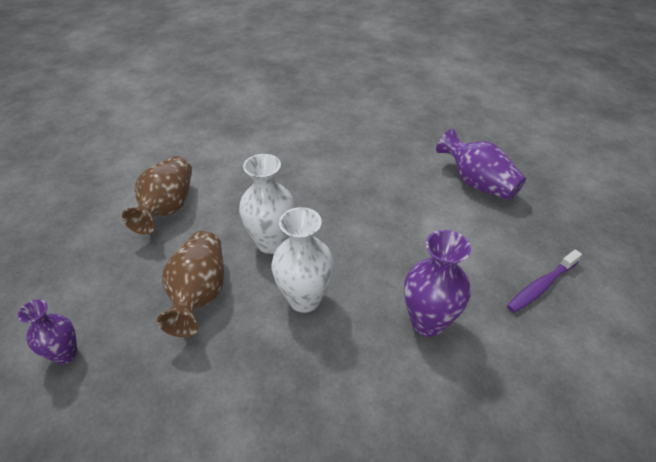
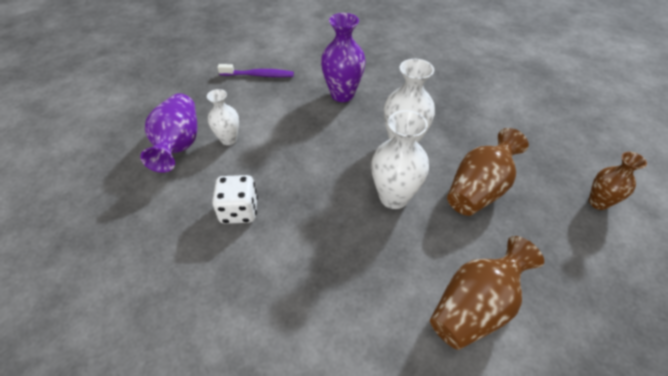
camera: 140 degrees left, 5 degrees up
purple vase [18,299,78,364] -> brown vase [589,152,647,210]
none -> white vase [207,89,239,145]
none -> white dice [212,175,258,224]

